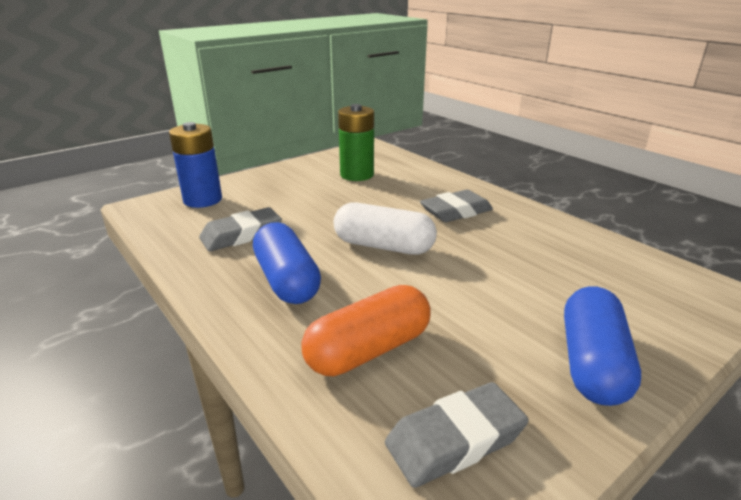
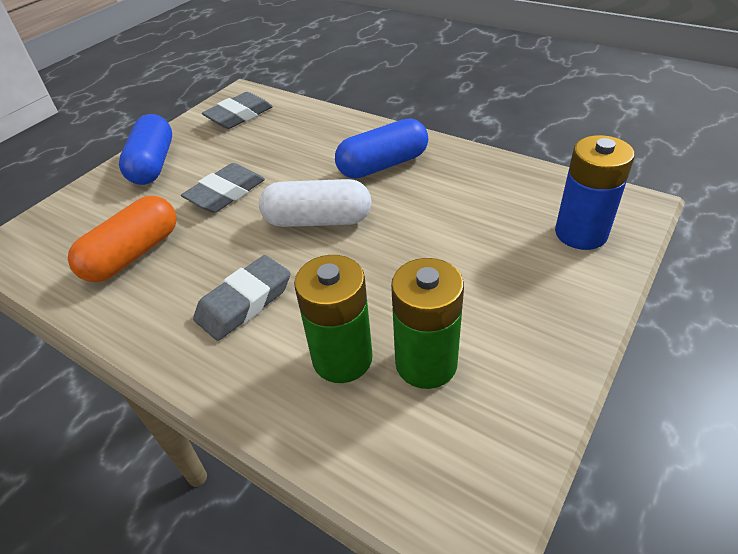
camera: 165 degrees right, 15 degrees up
grey eraser [199,207,282,251] -> grey eraser moved to [181,163,265,213]
blue capsule [253,222,321,304] -> blue capsule turned 75 degrees counterclockwise [335,118,428,179]
orange capsule [301,285,431,376] -> orange capsule moved to [68,196,176,282]
none -> green battery [294,255,373,383]

